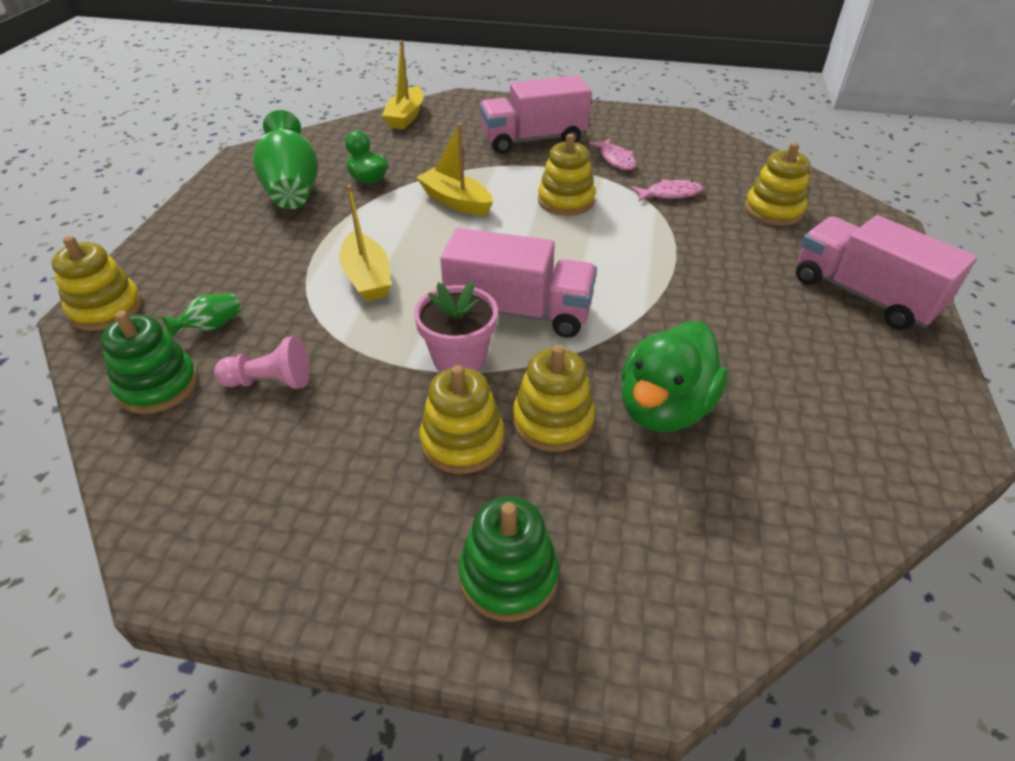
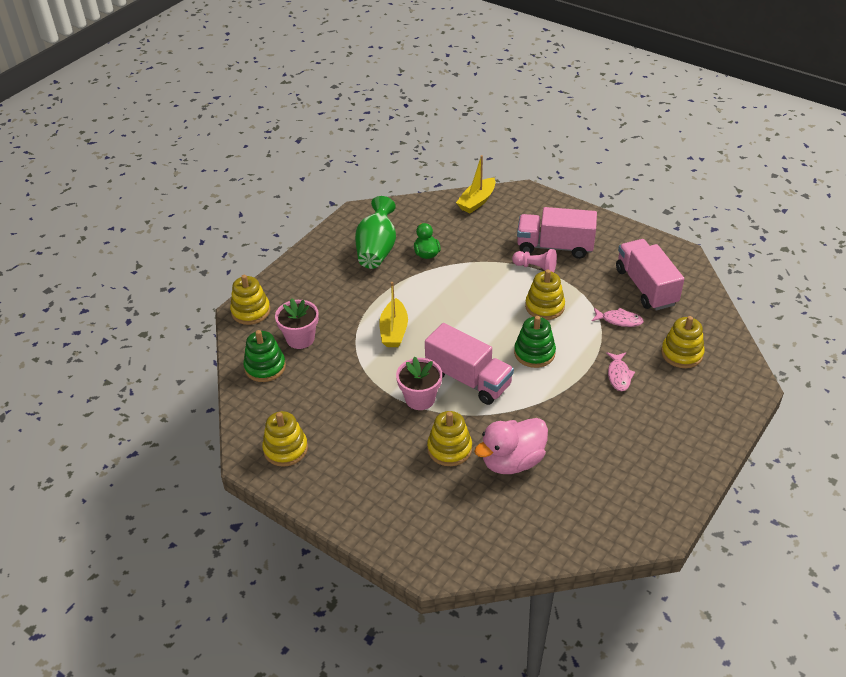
camera: 25 degrees right, 0 degrees up
green vase [163,293,241,337] -> pink flower pot [275,298,319,349]
pink pawn [214,336,310,389] -> pink pawn moved to [512,249,557,272]
yellow boat [416,123,493,216] -> none
yellow stacking toy [420,365,504,474] -> yellow stacking toy moved to [262,411,308,467]
green stacking toy [458,496,559,622] -> green stacking toy moved to [514,316,556,368]
pink fish [589,138,636,170] -> pink fish moved to [606,352,635,391]
green duck [621,321,728,432] -> pink duck [474,418,548,474]
pink truck [796,215,977,330] -> pink truck moved to [616,239,684,311]

